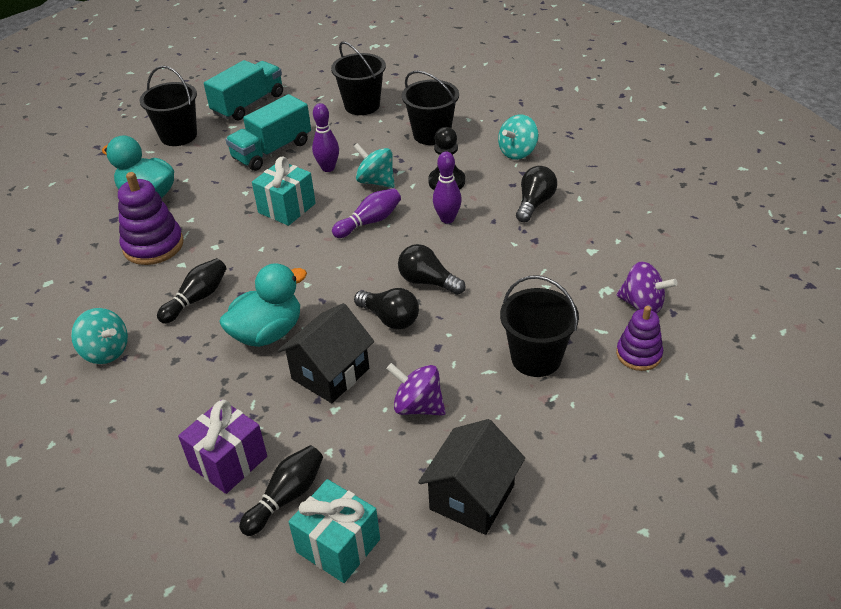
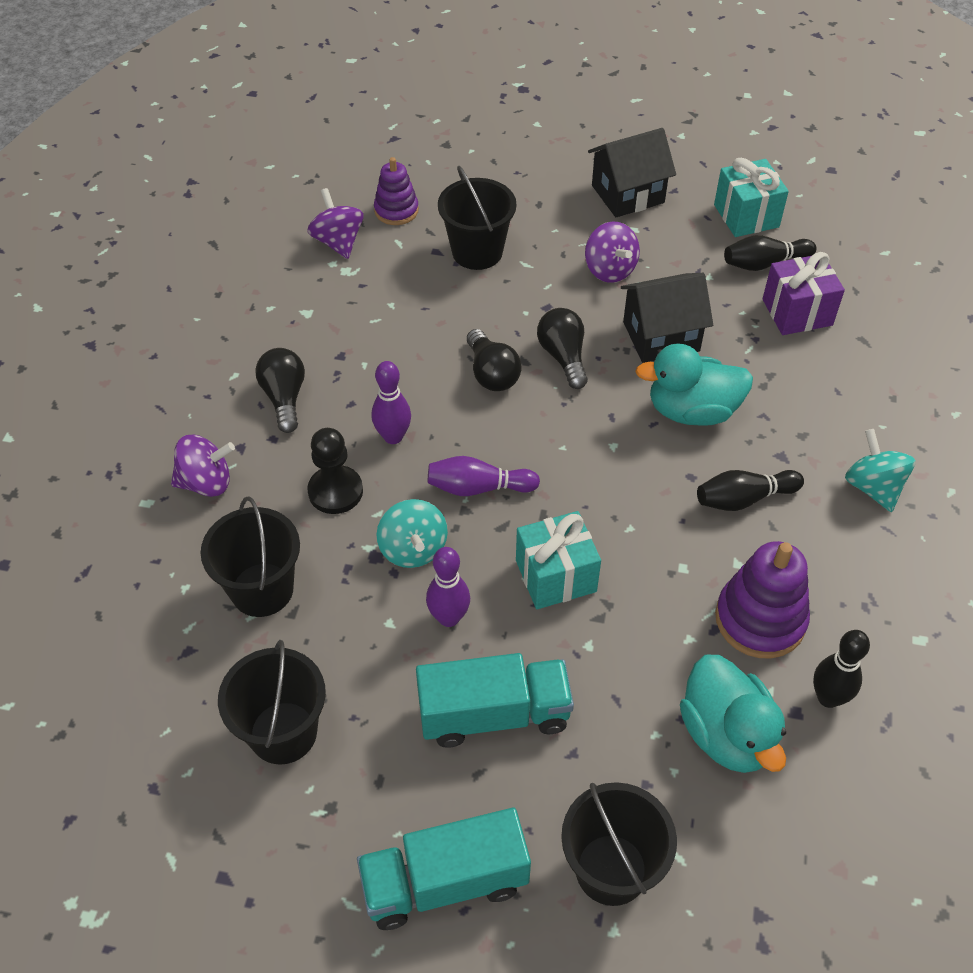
camera: 145 degrees left, 10 degrees up
turquoise spinning top [498,115,539,160] -> purple spinning top [171,434,235,497]
black light bulb [516,166,557,222] -> black light bulb turned 105 degrees clockwise [255,348,305,433]
none -> black bowling pin [813,630,870,708]

